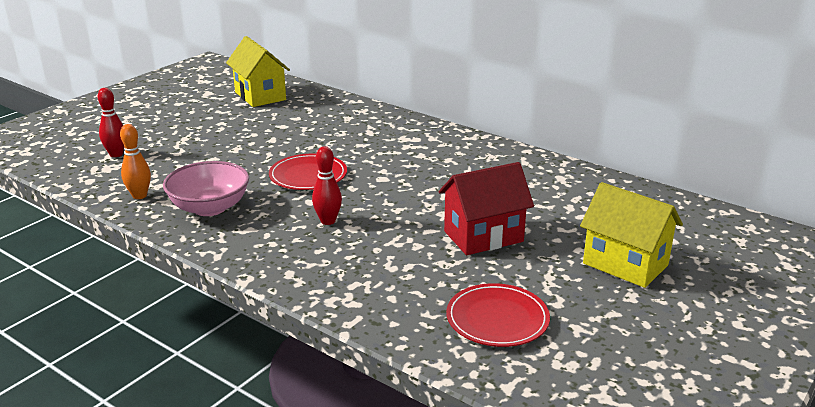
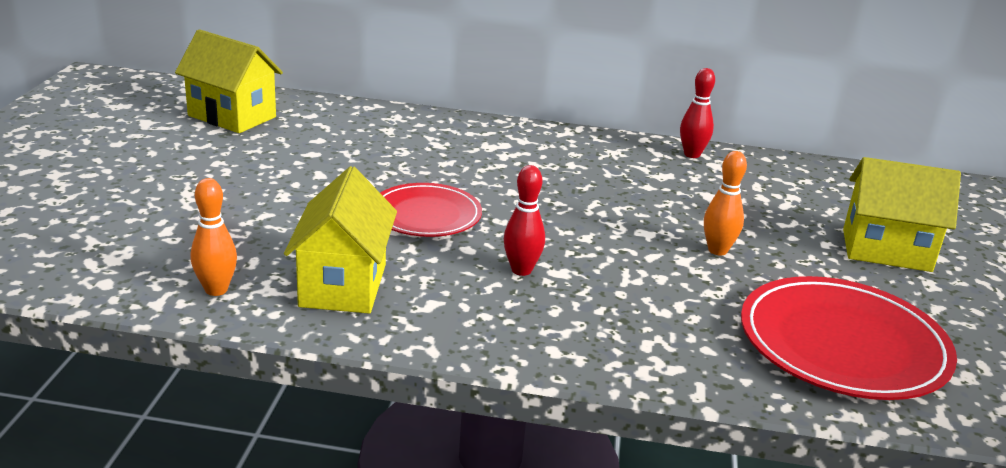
camera: 30 degrees left, 0 degrees up
red bowling pin [98,88,124,157] -> red bowling pin moved to [680,68,715,158]
pink bowl [163,161,249,216] -> yellow house [284,166,397,314]
red house [439,162,534,255] -> orange bowling pin [704,151,747,256]
red plate [446,283,550,347] -> red plate [741,276,957,400], size x1.60

